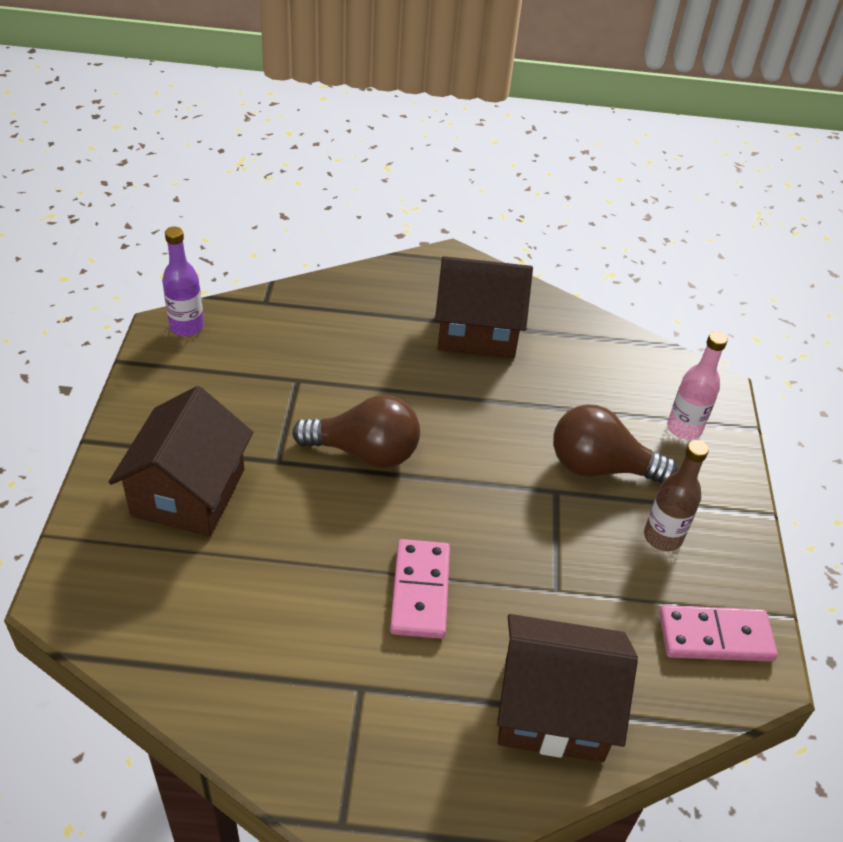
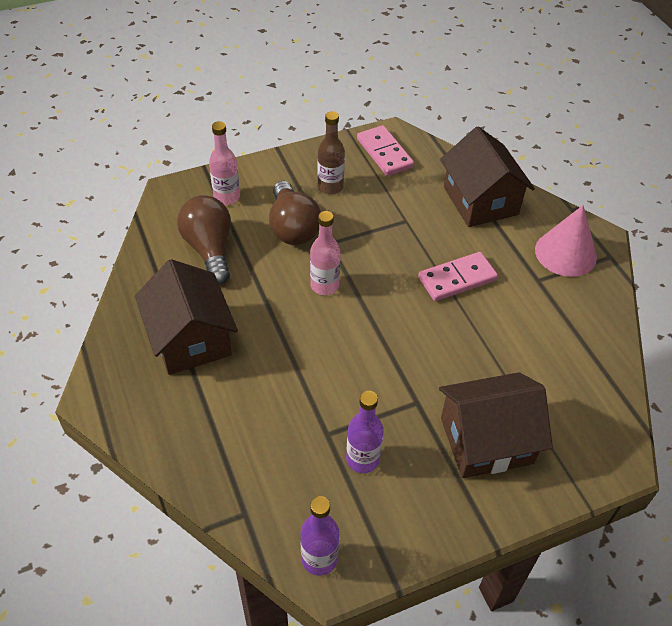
camera: 115 degrees left, 5 degrees up
brown light bulb [292,395,420,468] -> brown light bulb moved to [177,195,231,285]
none -> pink bottle [310,211,340,295]
none -> purple bottle [346,391,384,473]
none -> pink cone [535,205,597,277]

